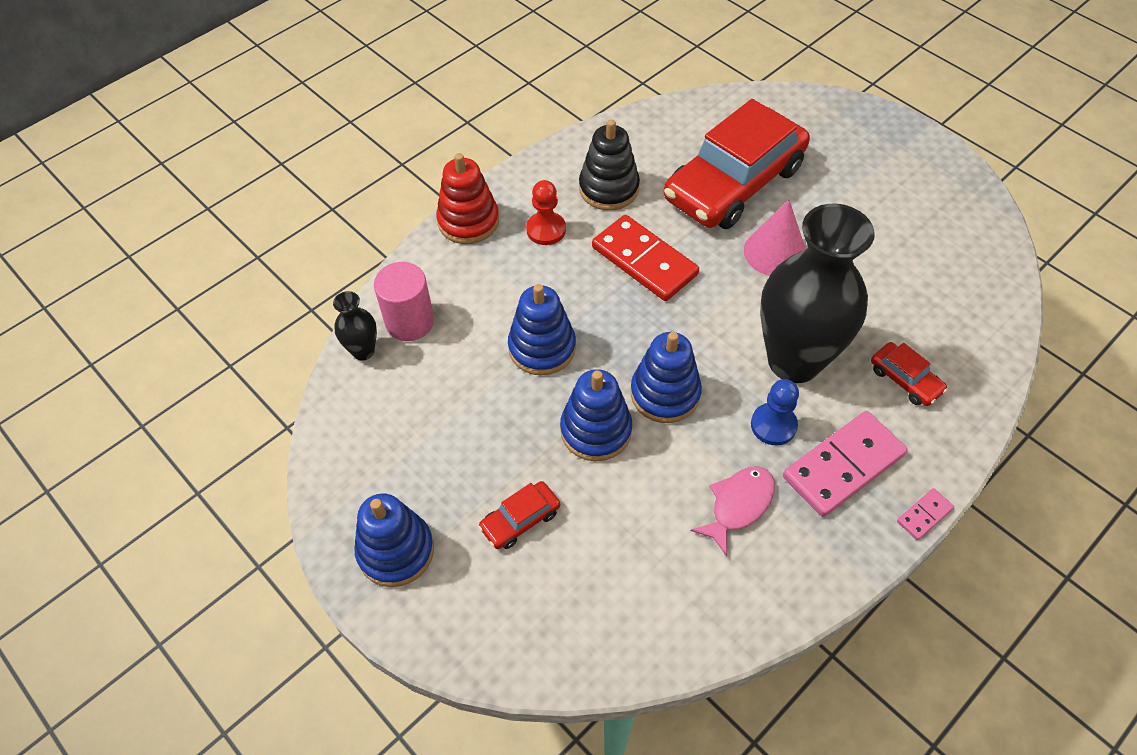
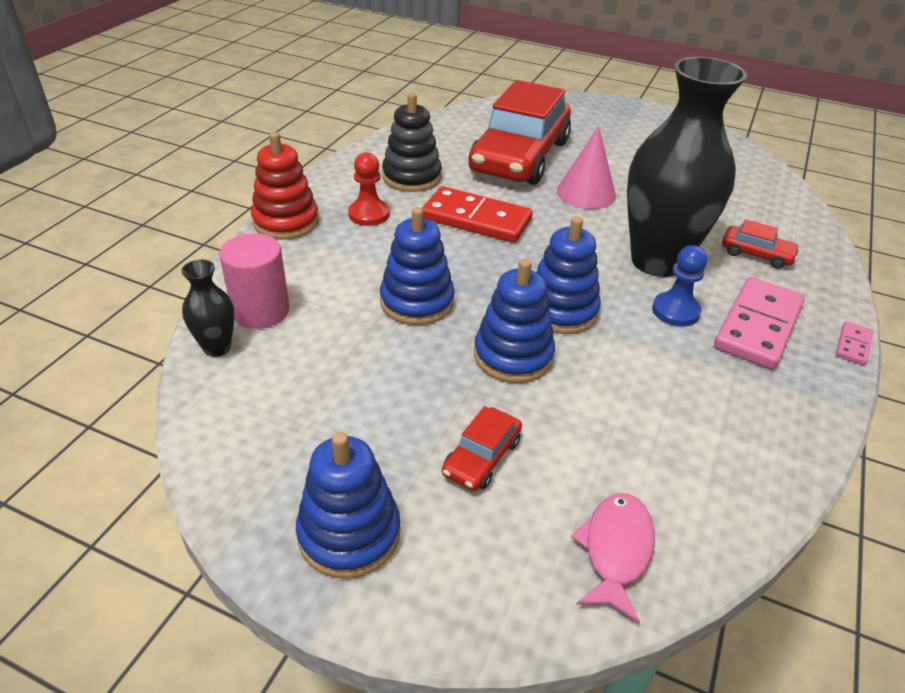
camera: 25 degrees left, 15 degrees down
pink fish [691,467,775,557] -> pink fish moved to [571,493,655,624]

